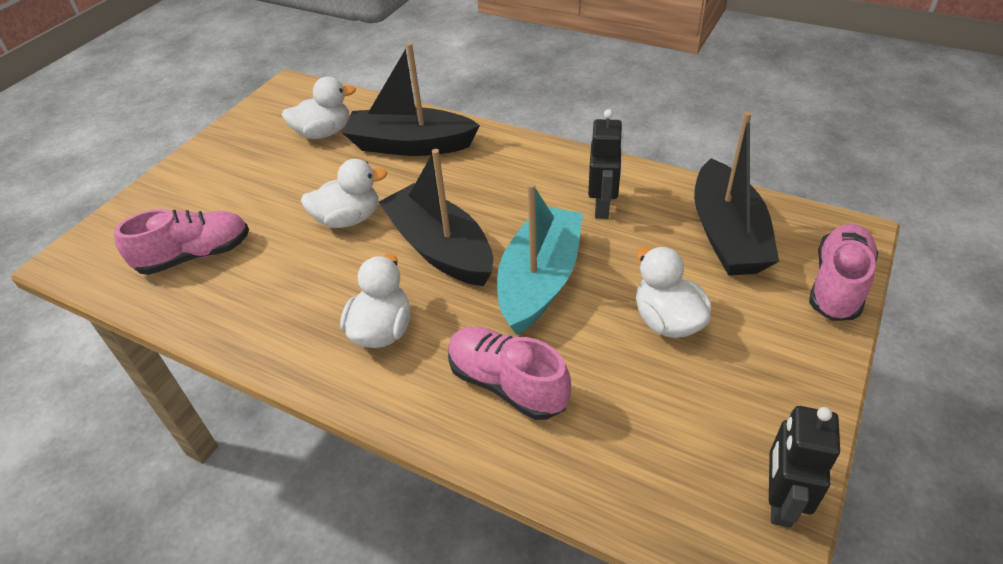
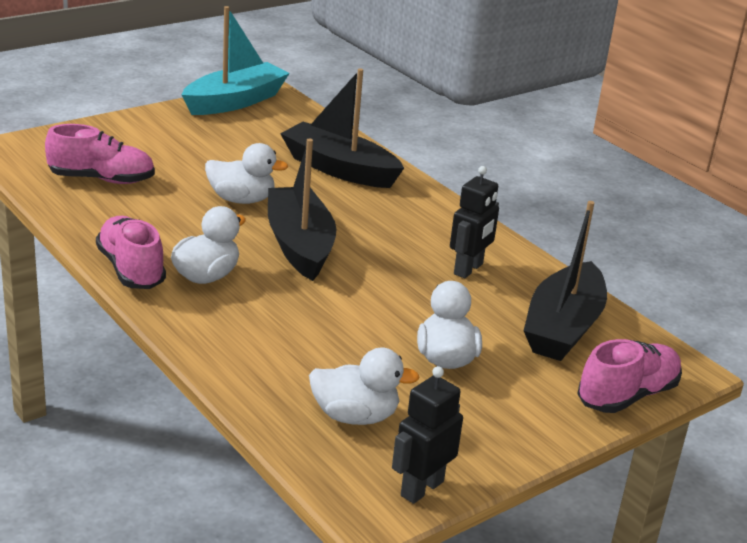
camera: 20 degrees right, 15 degrees down
white duck [282,77,356,139] -> white duck moved to [309,348,420,425]
pink shoe [448,327,571,420] -> pink shoe moved to [96,216,166,289]
turquoise boat [497,183,583,335] -> turquoise boat moved to [182,6,290,115]

